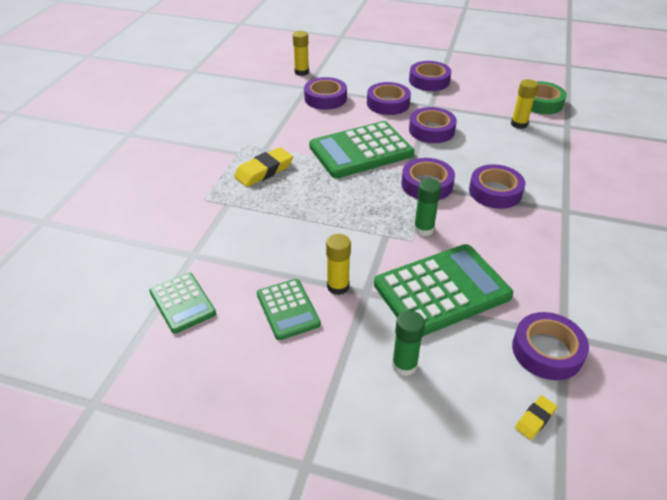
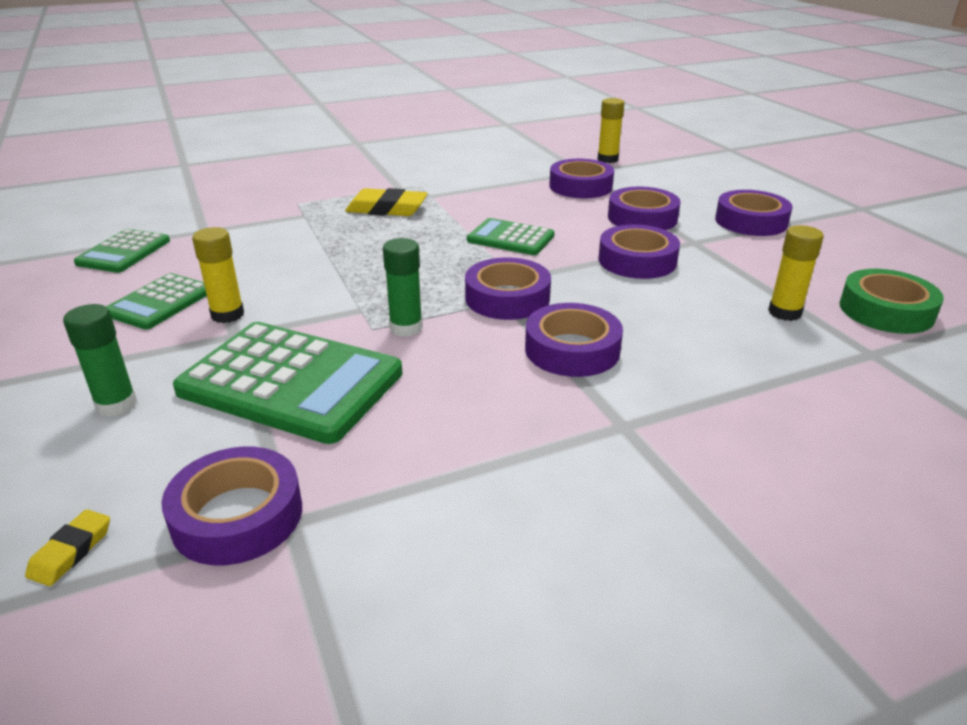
camera: 50 degrees right, 10 degrees down
green calculator [309,121,414,178] -> green calculator [467,218,555,255], size x0.55
yellow eraser [515,395,557,440] -> yellow eraser turned 75 degrees counterclockwise [25,509,110,586]

